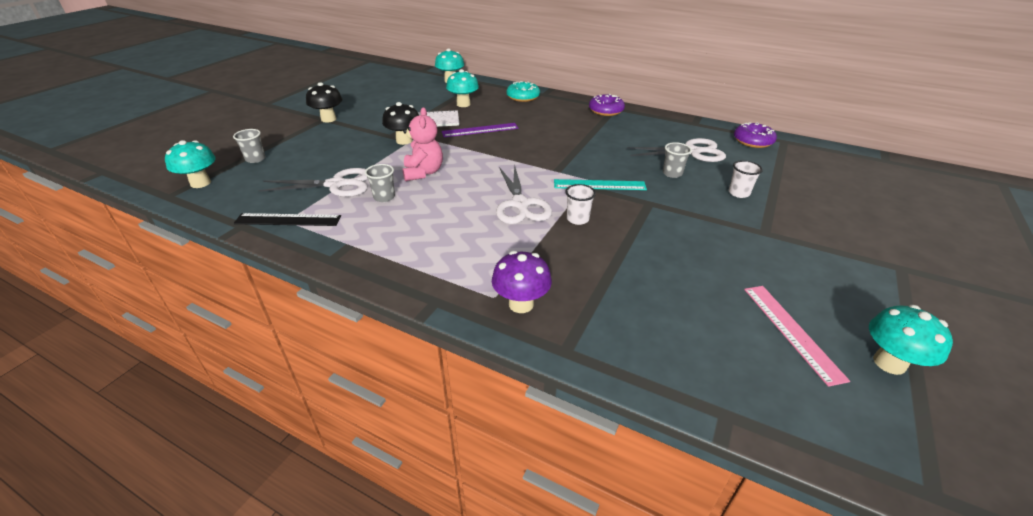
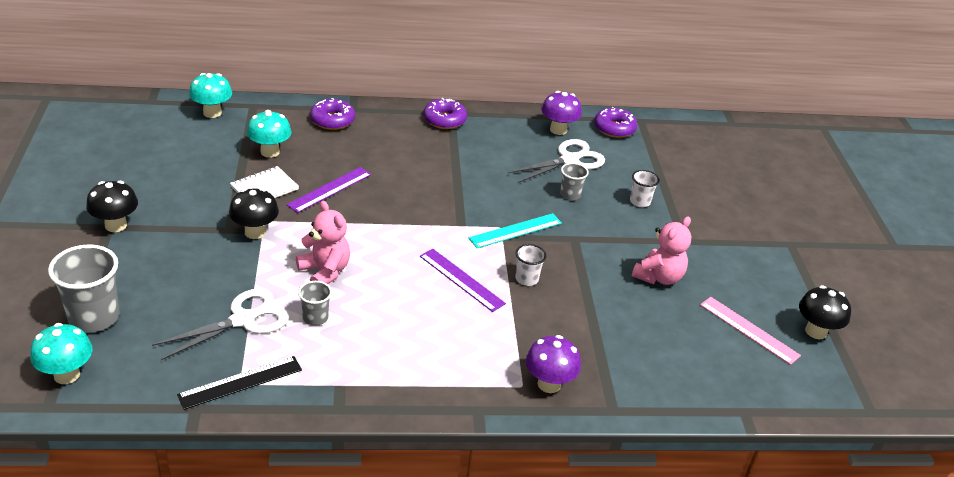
camera: 35 degrees left, 0 degrees up
grey cup [233,129,266,163] -> grey cup [48,244,119,332], size x1.88
white scissors [496,165,552,224] -> purple ruler [420,249,506,312]
turquoise donut [507,81,540,102] -> purple donut [310,98,355,130]
turquoise mushroom [869,305,953,375] -> black mushroom [799,285,851,339]
none -> purple mushroom [542,91,582,135]
none -> pink teddy bear [632,216,691,285]

